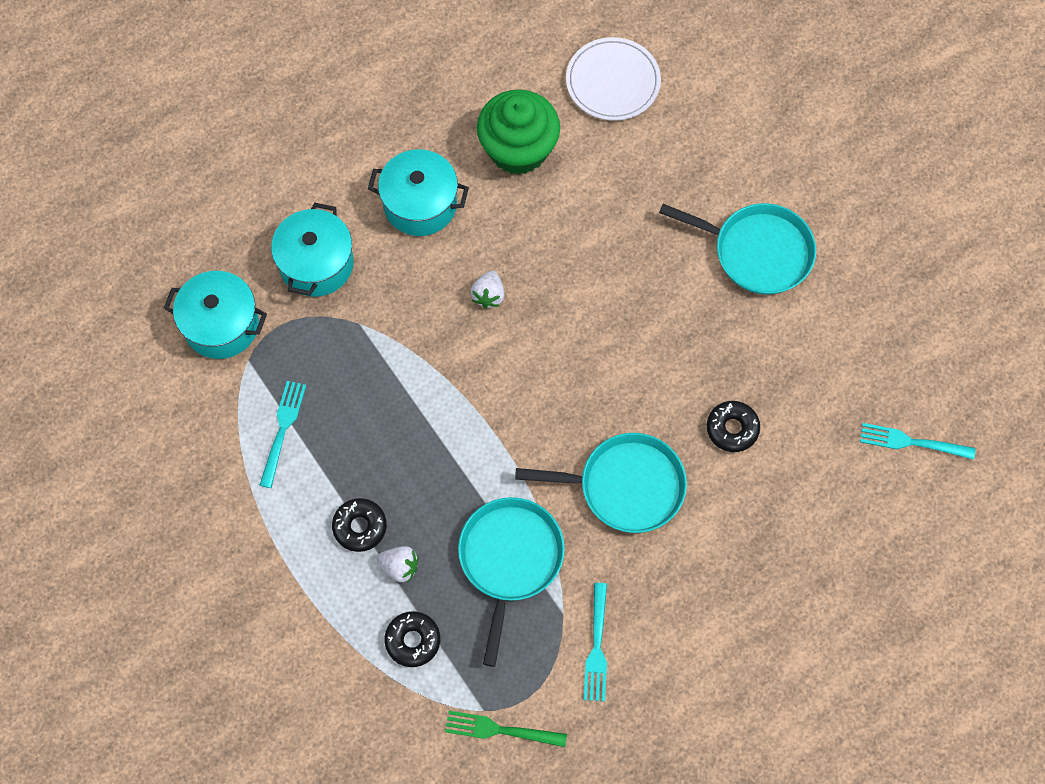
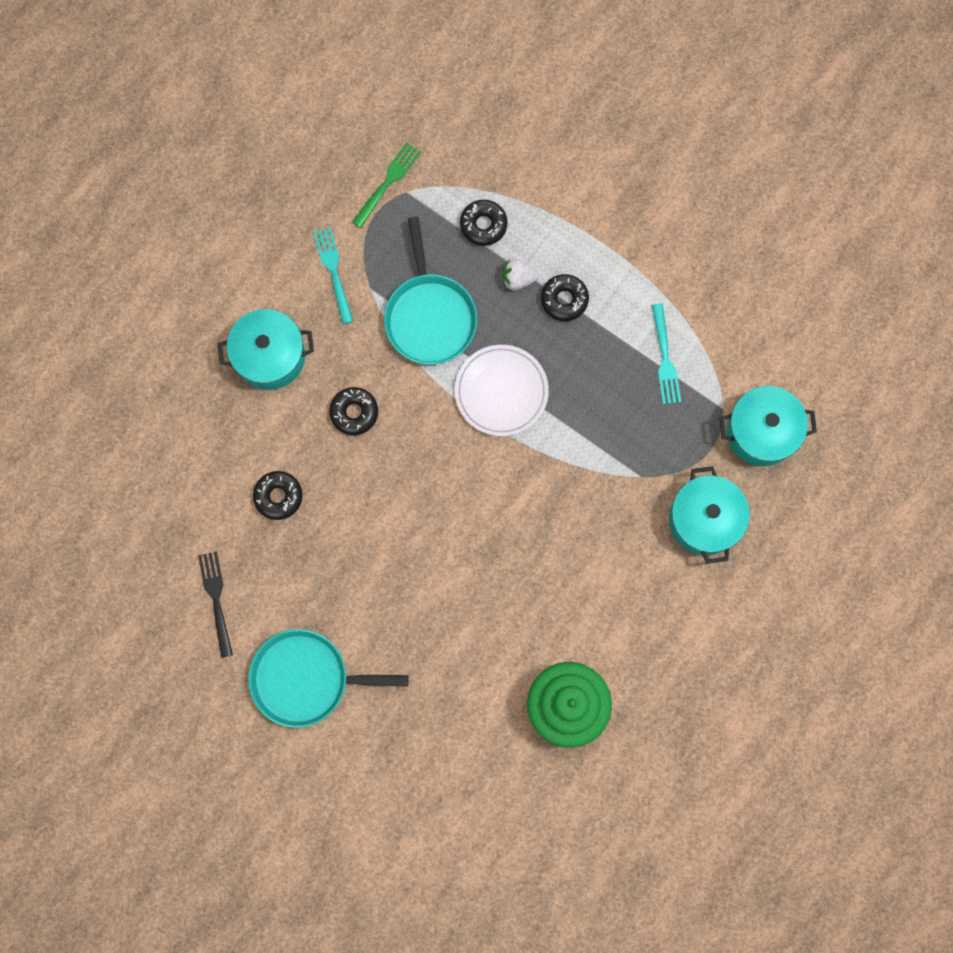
camera: 160 degrees right, 10 degrees up
turquoise pot [368,149,469,236] -> turquoise pot moved to [218,309,314,390]
green fork [445,711,567,747] -> green fork turned 45 degrees counterclockwise [352,142,421,228]
white strawberry [471,271,505,309] -> none
turquoise pan [515,433,687,533] -> black donut [329,387,378,435]
white plate [566,37,661,121] -> white plate moved to [455,345,549,436]
turquoise fork [860,423,976,460] -> none
none -> black fork [198,551,233,658]

